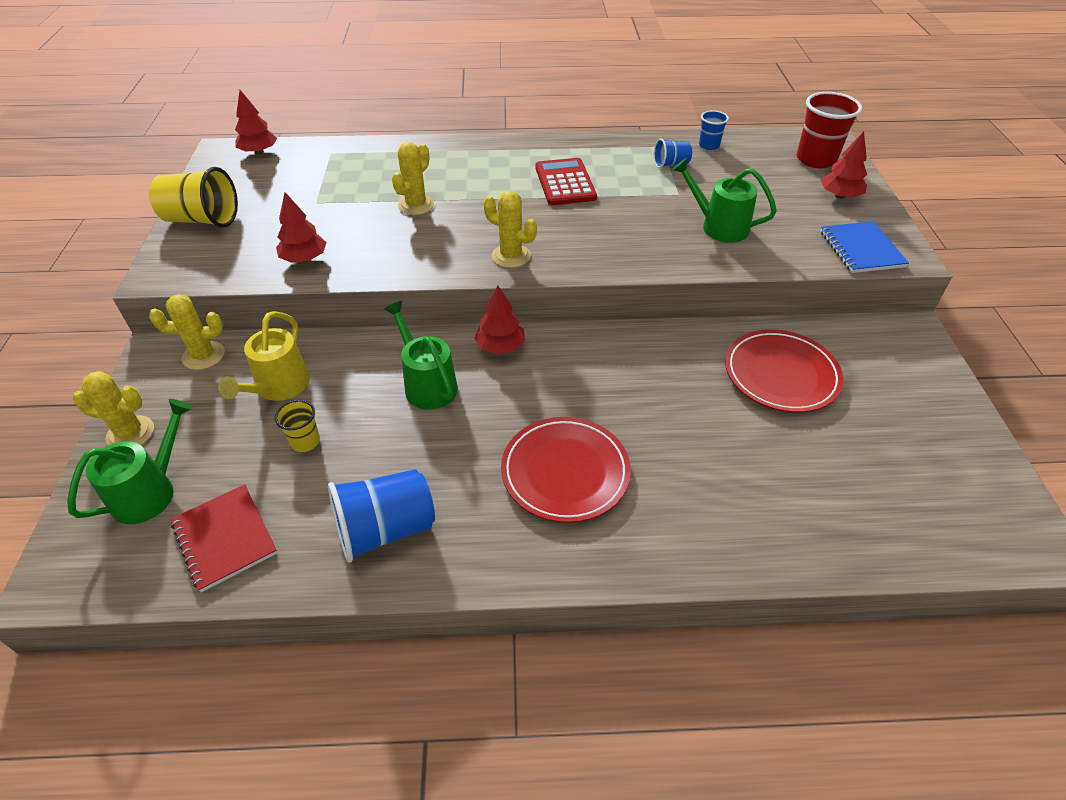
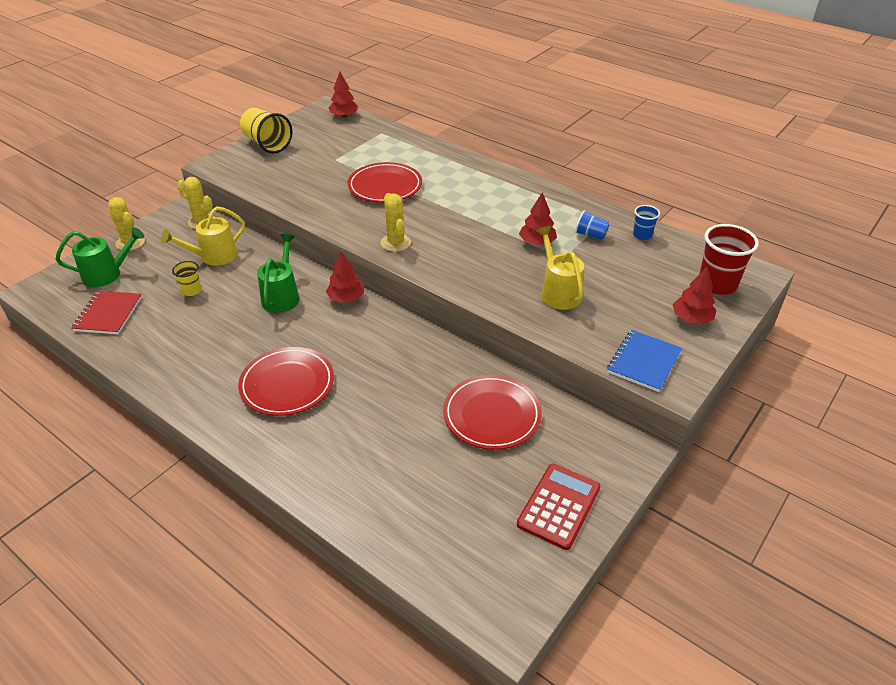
camera: 40 degrees right, 5 degrees down
red tree [276,192,327,263] -> red tree moved to [519,192,557,245]
blue cup [328,469,435,563] -> none
yellow cactus [392,142,434,215] -> red plate [348,162,422,203]
red calculator [535,158,597,205] -> red calculator moved to [517,464,600,550]
green watering can [672,158,777,243] -> yellow watering can [536,226,584,310]

